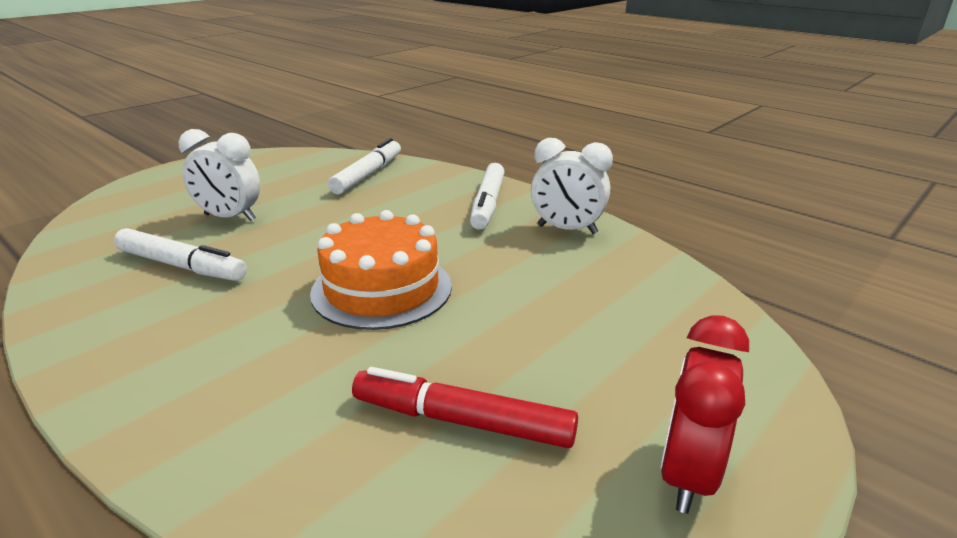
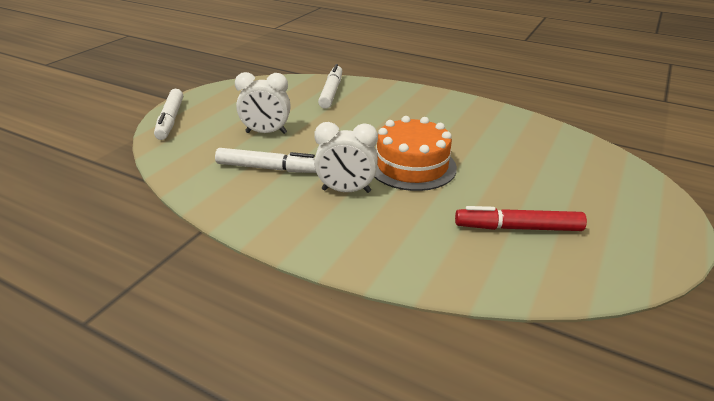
camera: 15 degrees left, 5 degrees up
white marker [470,163,504,229] -> white marker moved to [154,89,183,140]
white clock [531,138,613,234] -> white clock moved to [314,122,378,193]
red clock [660,315,749,514] -> none

